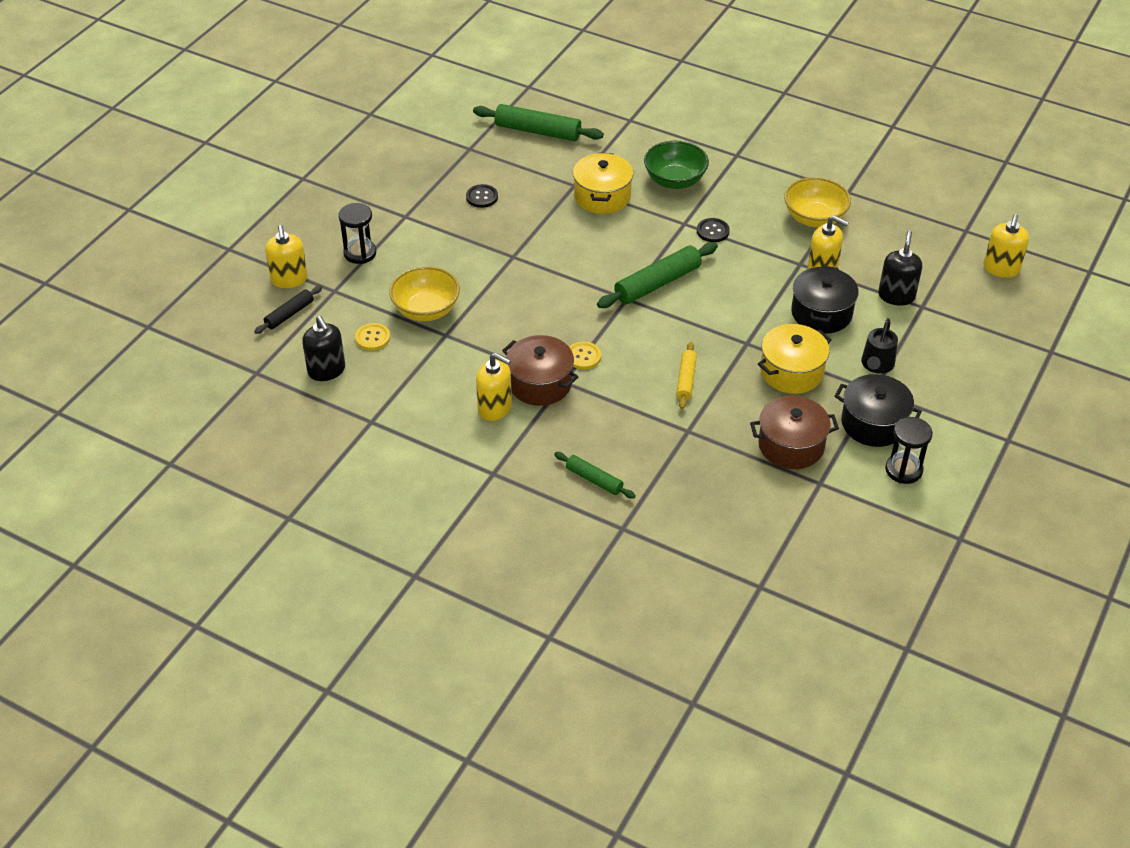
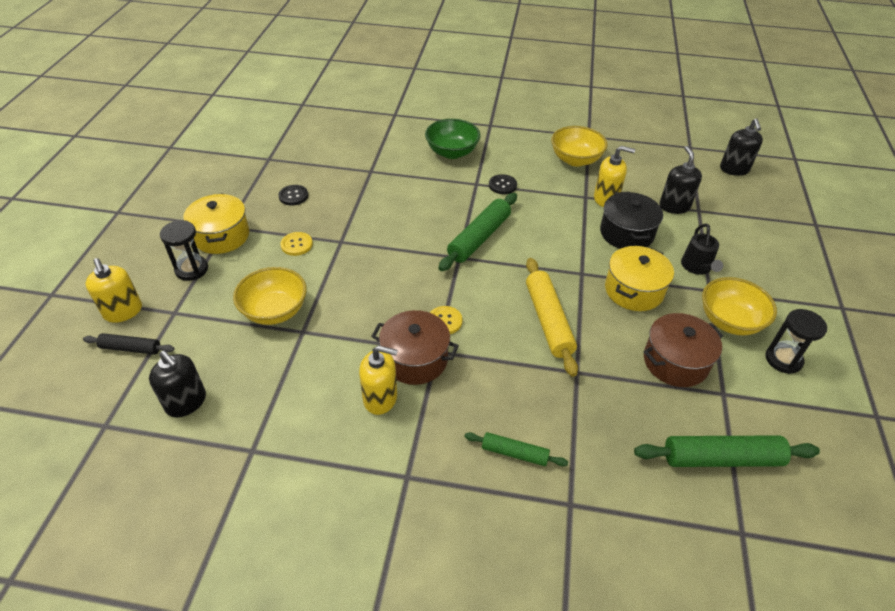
camera: 20 degrees left, 0 degrees up
black rolling pin [254,285,322,334] -> black rolling pin turned 75 degrees clockwise [83,333,175,355]
yellow button [355,323,390,350] -> yellow button moved to [280,232,313,256]
green rolling pin [473,104,604,141] -> green rolling pin moved to [634,435,820,467]
yellow pot [573,153,633,214] -> yellow pot moved to [183,193,249,254]
yellow rolling pin [676,342,697,409] -> yellow rolling pin [526,258,578,377], size x1.73
black pot [835,374,922,447] -> yellow bowl [702,277,777,335]
yellow soap dispenser [984,214,1029,278] -> black soap dispenser [720,118,763,176]

